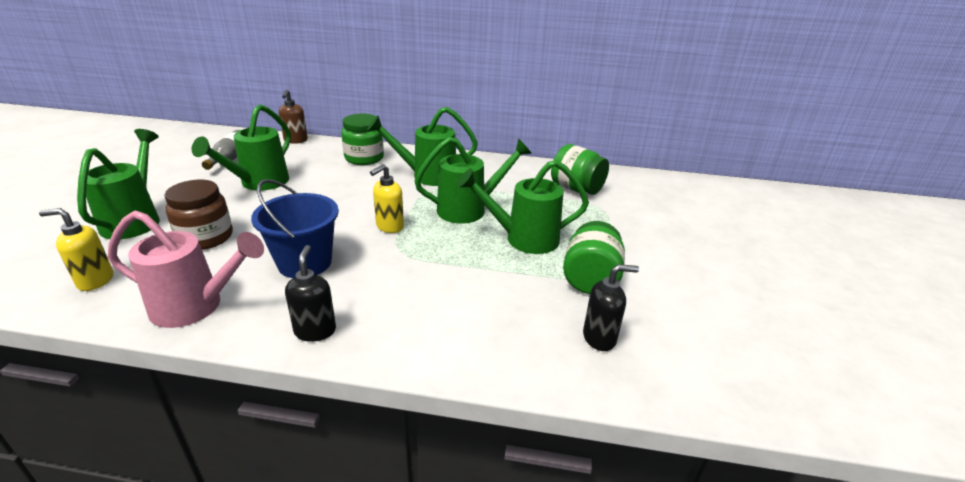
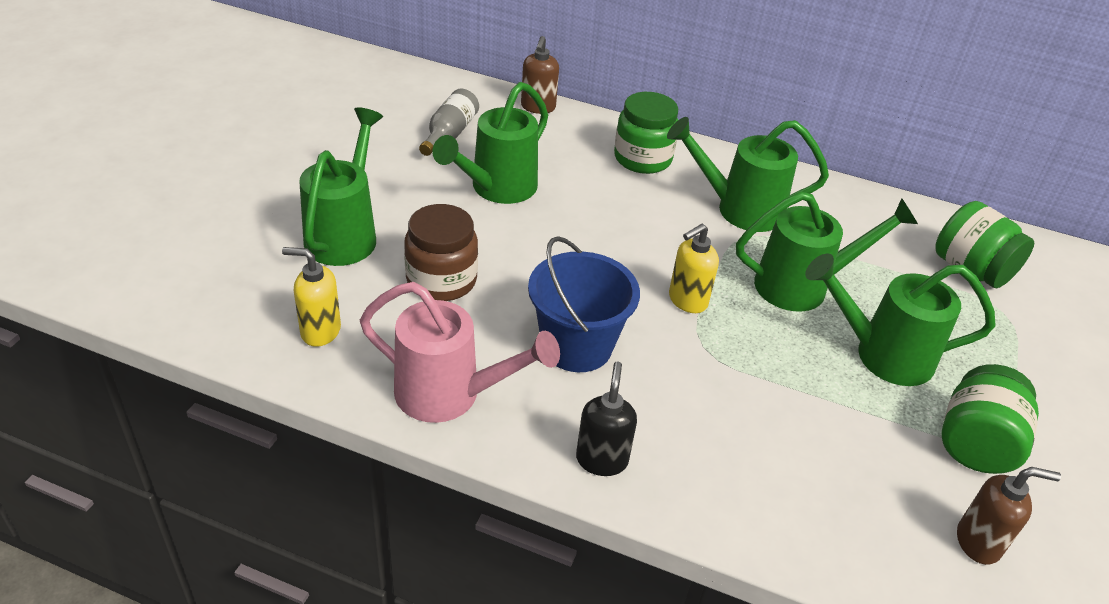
camera: 10 degrees right, 10 degrees up
black soap dispenser [583,264,639,351] -> brown soap dispenser [957,467,1061,565]

